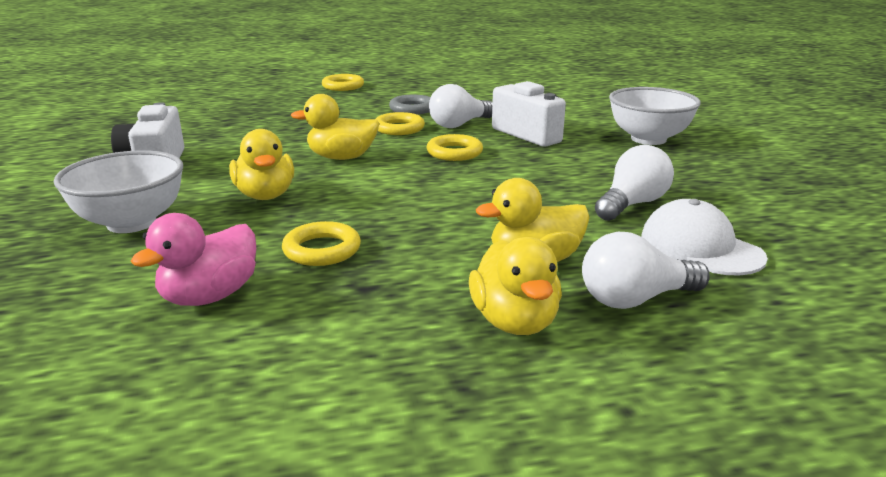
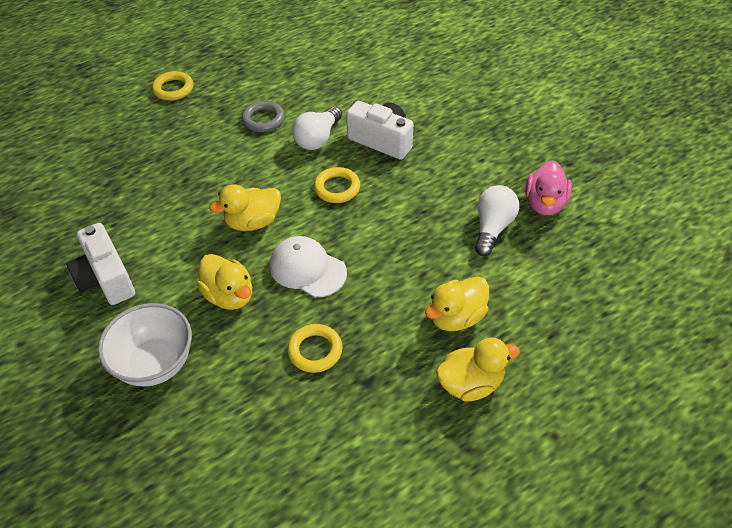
camera: 20 degrees left, 25 degrees up
pink duck [131,213,256,306] -> pink duck moved to [525,160,572,215]
yellow ring [376,112,425,135] -> none
yellow duck [469,237,562,335] -> yellow duck turned 75 degrees counterclockwise [436,337,520,402]
white light bulb [582,232,710,309] -> none
white bowl [609,87,701,145] -> none
white cap [641,199,768,275] -> white cap moved to [270,236,347,297]

